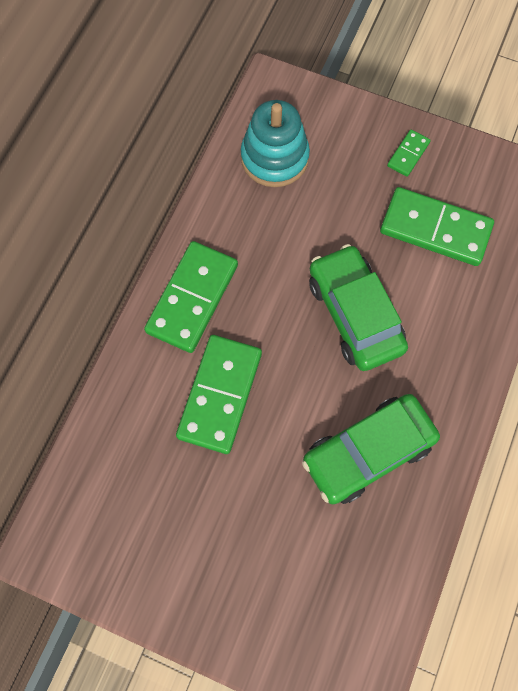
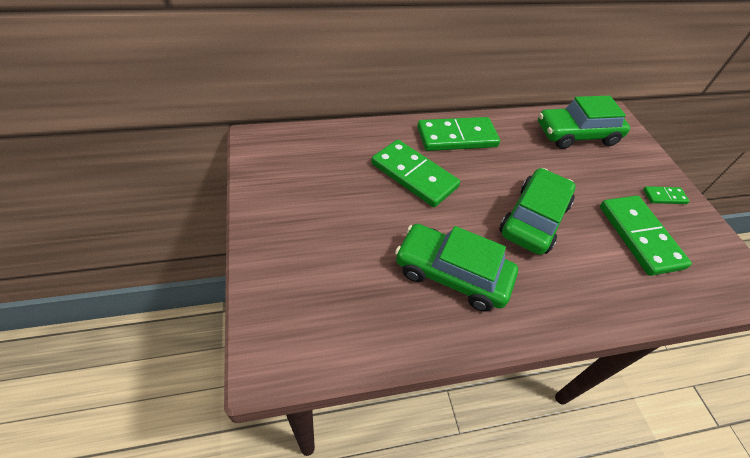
camera: 50 degrees right, 20 degrees down
green domino [176,335,262,454] -> green domino turned 60 degrees clockwise [371,140,460,207]
turquoise stacking toy [241,100,310,187] -> green car [538,96,630,149]

